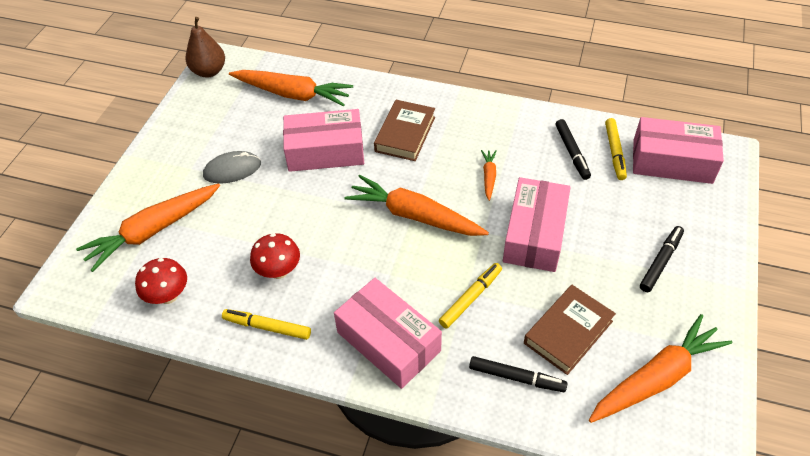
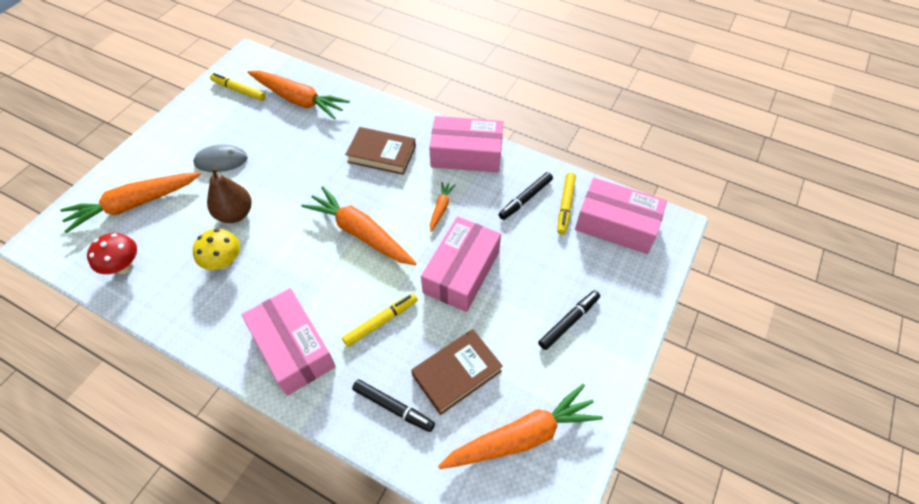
camera: 10 degrees right, 5 degrees up
brown pear [185,17,225,77] -> brown pear moved to [207,167,252,223]
yellow marker [222,309,311,340] -> yellow marker moved to [210,73,266,101]
red mushroom [250,233,300,279] -> yellow mushroom [193,229,240,270]
pink box [283,109,364,172] -> pink box moved to [429,116,503,173]
brown book [374,100,435,161] -> brown book turned 75 degrees clockwise [345,127,416,175]
black marker [556,119,591,180] -> black marker turned 45 degrees clockwise [499,172,553,220]

